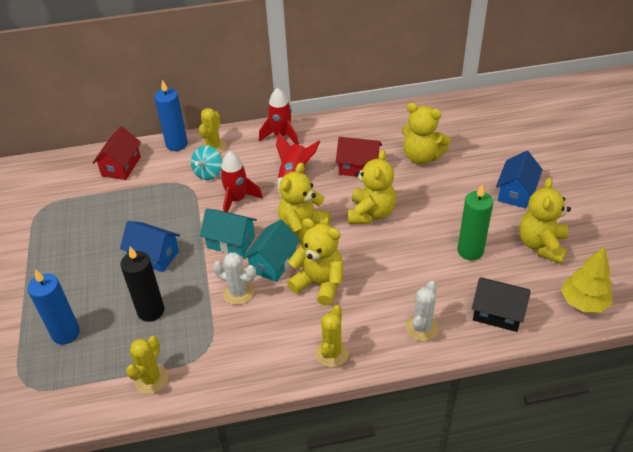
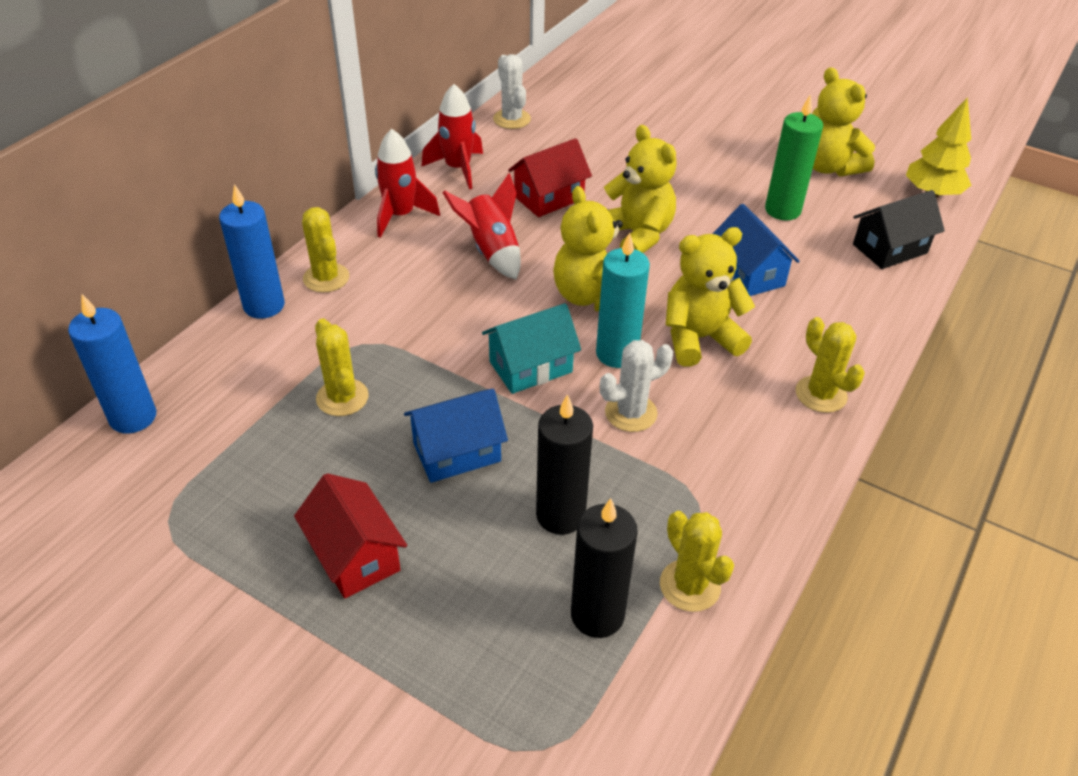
camera: 50 degrees left, 0 degrees up
blue candle [28,269,80,345] -> blue candle moved to [68,294,156,434]
red house [93,126,141,180] -> red house moved to [294,473,407,598]
turquoise spinning top [191,145,222,180] -> none
red rocket [220,151,263,212] -> red rocket moved to [421,84,483,189]
turquoise house [243,219,300,282] -> turquoise candle [596,232,650,368]
yellow teddy bear [402,103,451,164] -> none
white cactus [406,281,439,341] -> white cactus moved to [493,54,531,129]
blue house [496,151,543,208] -> blue house moved to [713,204,800,296]
none -> yellow cactus [315,318,369,416]
none -> black candle [571,498,638,638]

